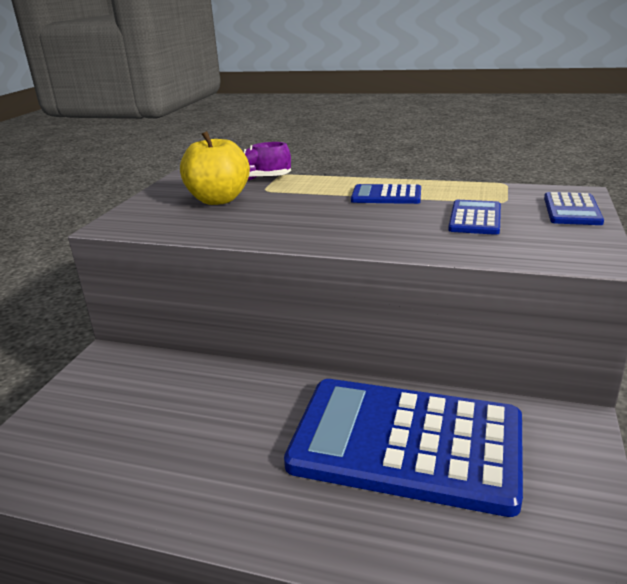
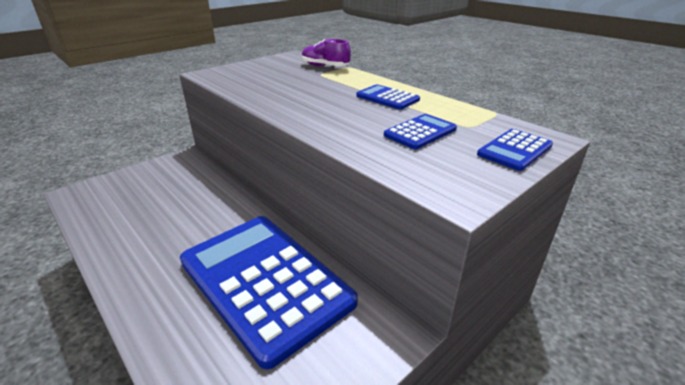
camera: 30 degrees right, 5 degrees up
yellow apple [180,131,250,205] -> none

